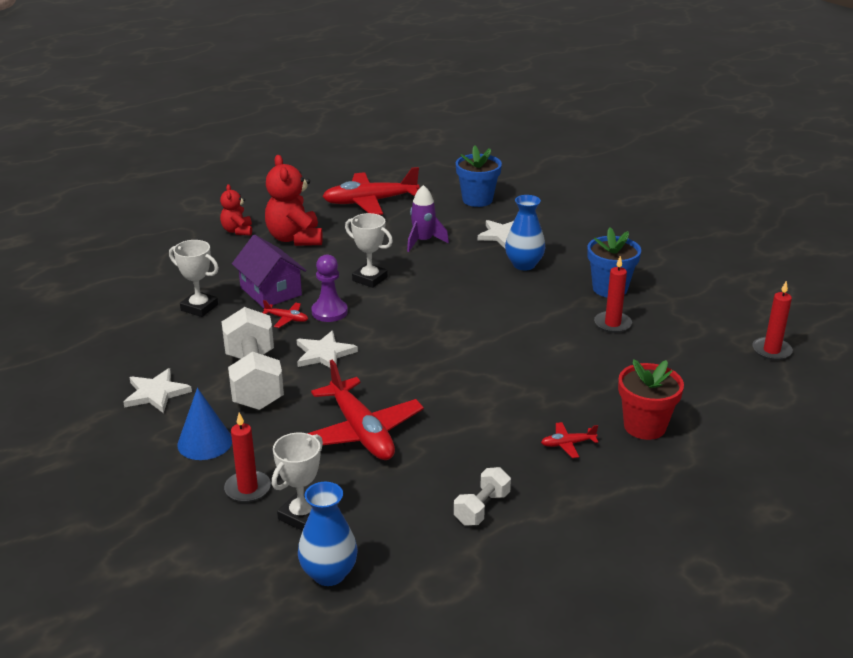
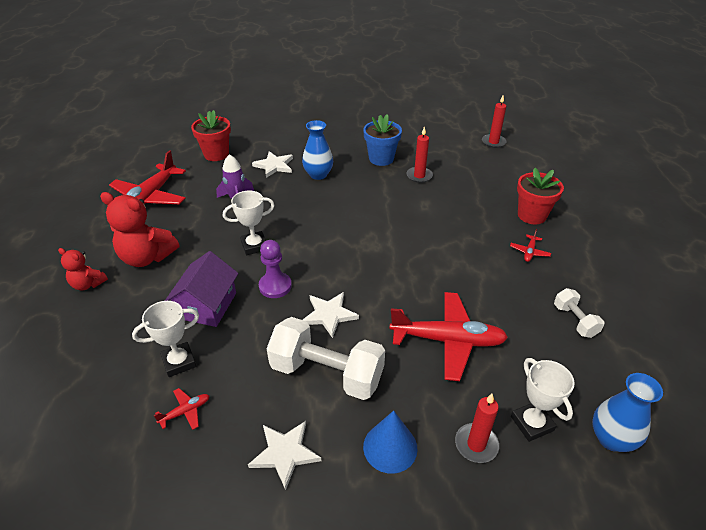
camera: 55 degrees left, 10 degrees up
purple house [232,235,306,308] -> purple house turned 75 degrees counterclockwise [165,251,238,327]
red plane [262,300,308,328] -> red plane moved to [154,388,210,430]
blue flower pot [456,145,502,207] -> red flower pot [191,110,231,161]

